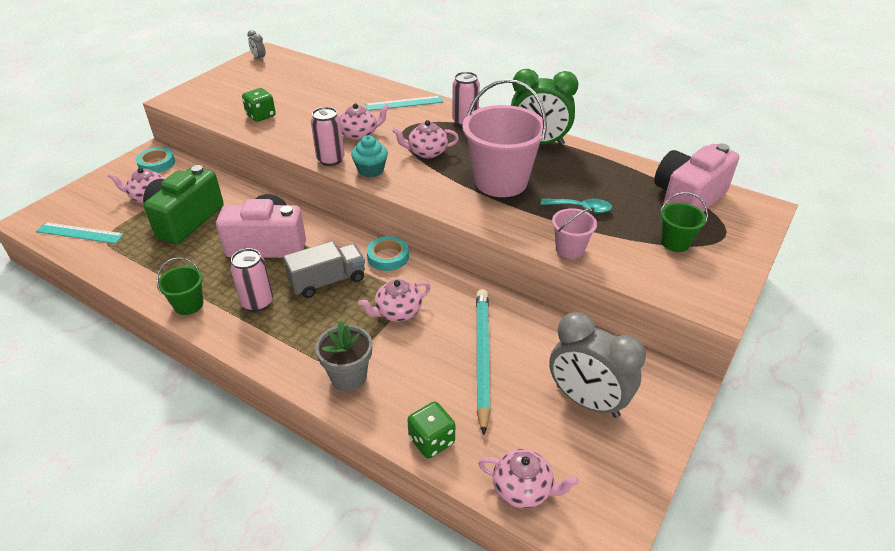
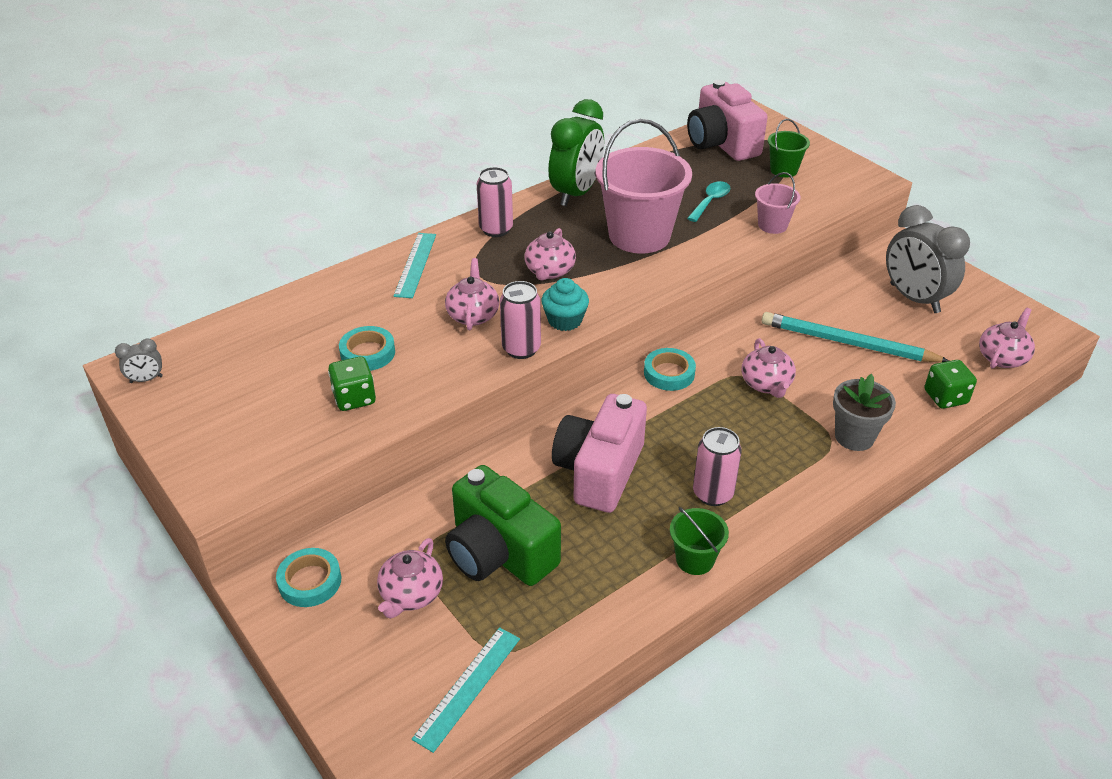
camera: 70 degrees left, 0 degrees up
grey truck [283,241,365,298] -> none
grey clock [549,312,646,418] -> grey clock turned 90 degrees clockwise [886,205,970,313]
none -> turquoise tape [339,326,395,371]

